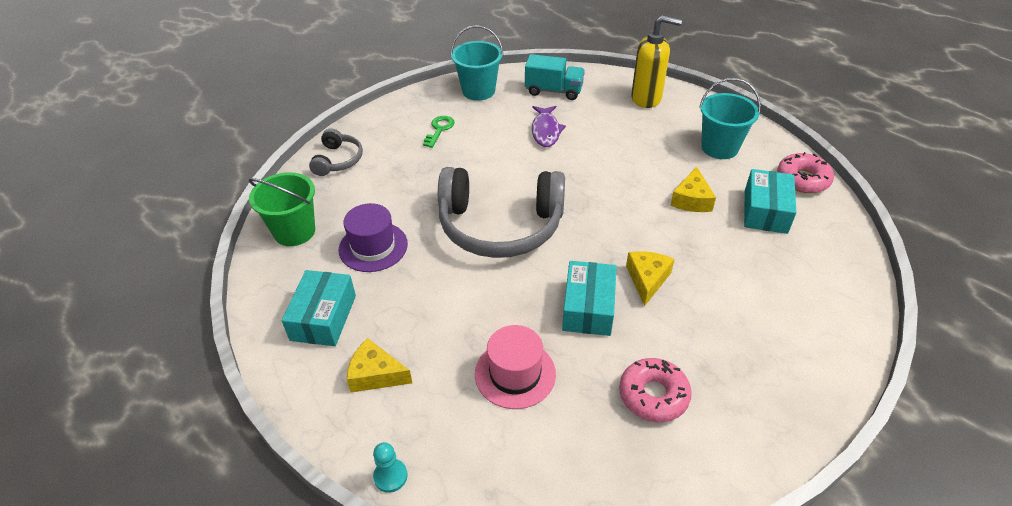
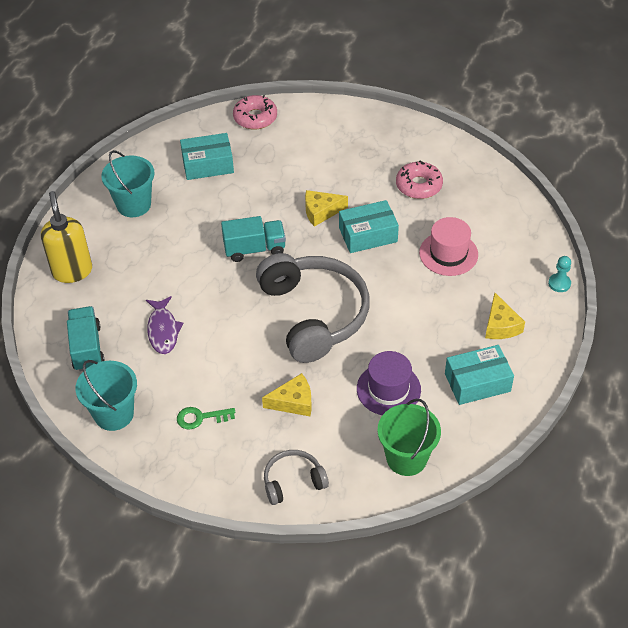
camera: 115 degrees left, 5 degrees up
purple fish [532,106,566,147] -> purple fish turned 105 degrees clockwise [146,296,183,354]
yellow cheese [670,166,716,212] -> yellow cheese moved to [262,373,312,416]
pink donut [777,152,834,193] -> pink donut moved to [233,95,277,130]
none -> turquoise truck [221,216,286,262]

